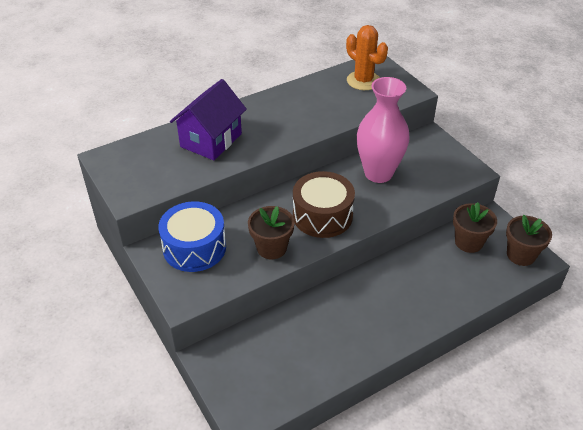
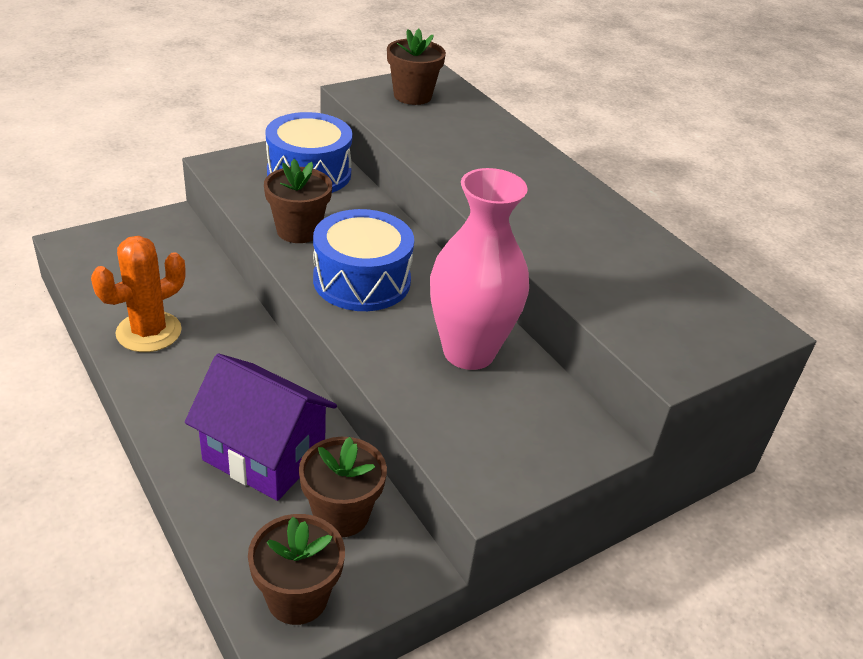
camera: 85 degrees right, 5 degrees down
purple house [170,79,247,160] -> purple house moved to [185,354,337,501]
brown drum [293,171,355,238] -> blue drum [313,209,414,311]
orange cactus [346,25,388,90] -> orange cactus moved to [91,236,185,352]
none -> brown flower pot [387,29,446,105]

